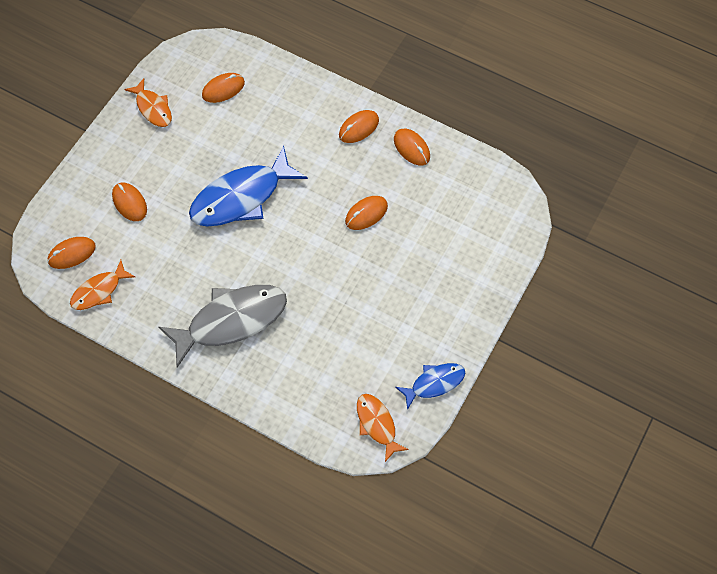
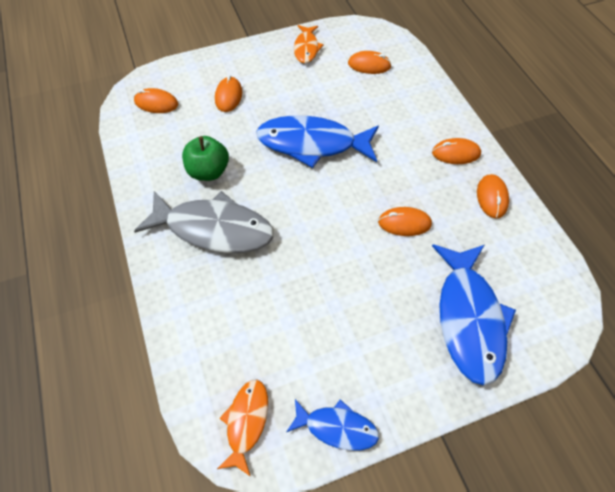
camera: 40 degrees right, 5 degrees down
orange fish [70,260,135,310] -> none
none -> green apple [182,136,229,181]
none -> blue fish [432,244,516,386]

